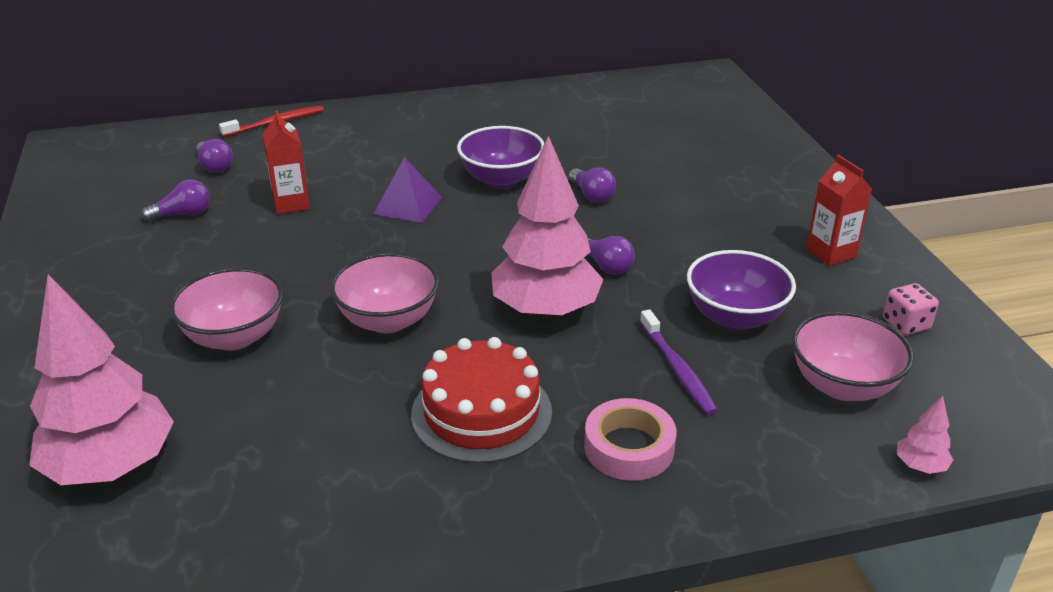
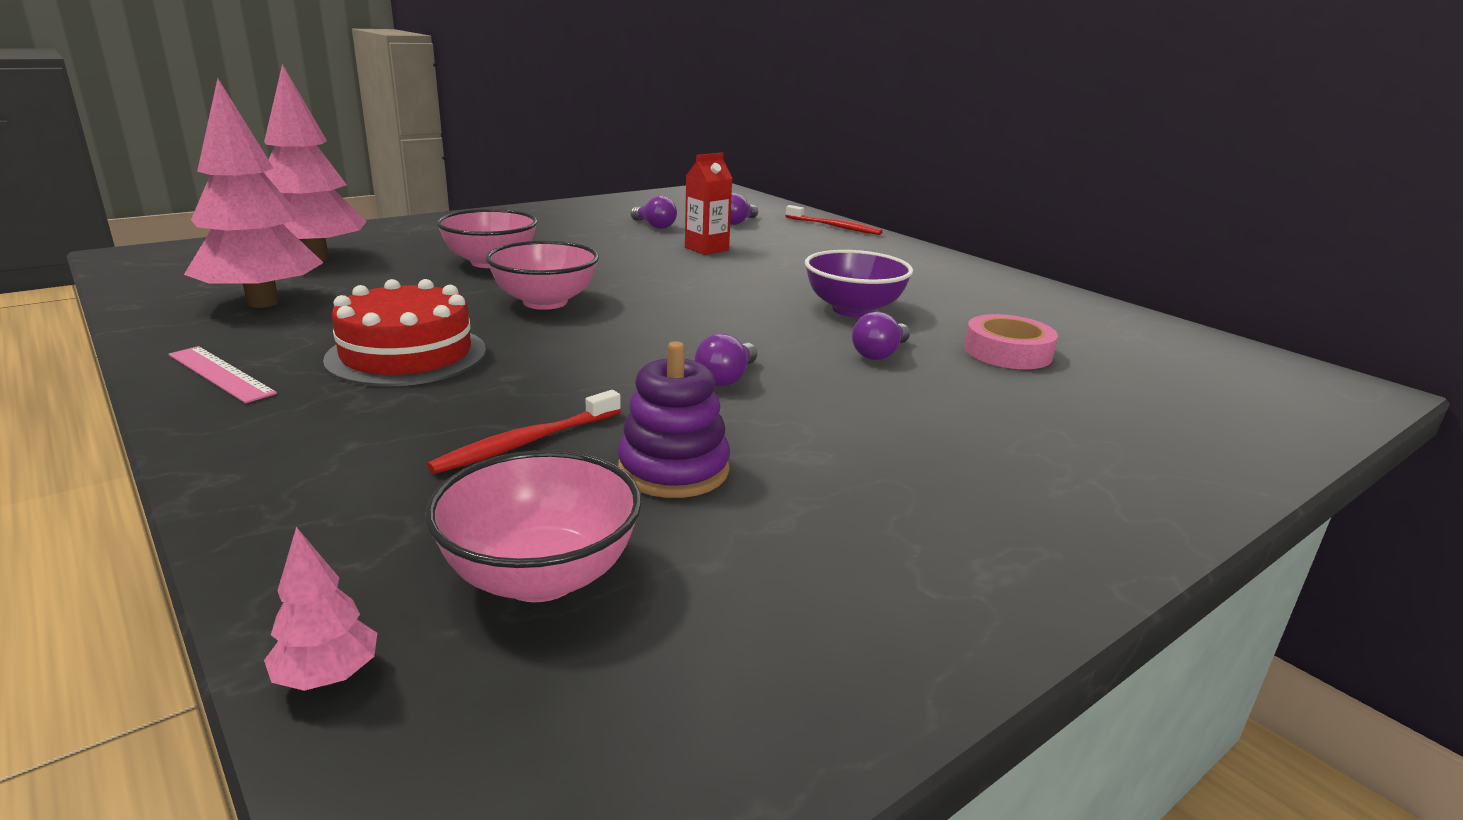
camera: 65 degrees right, 10 degrees down
purple pyramid [374,157,442,223] -> none
pink tree [491,136,604,319] -> pink tree moved to [184,78,324,308]
pink tape [584,398,676,481] -> pink tape moved to [964,314,1058,369]
purple toothbrush [640,309,718,415] -> red toothbrush [427,390,621,474]
purple bowl [687,250,796,330] -> purple stacking toy [618,341,730,498]
red carton [806,155,872,266] -> none
pink dice [883,283,939,335] -> none
none -> pink ruler [168,346,277,403]

